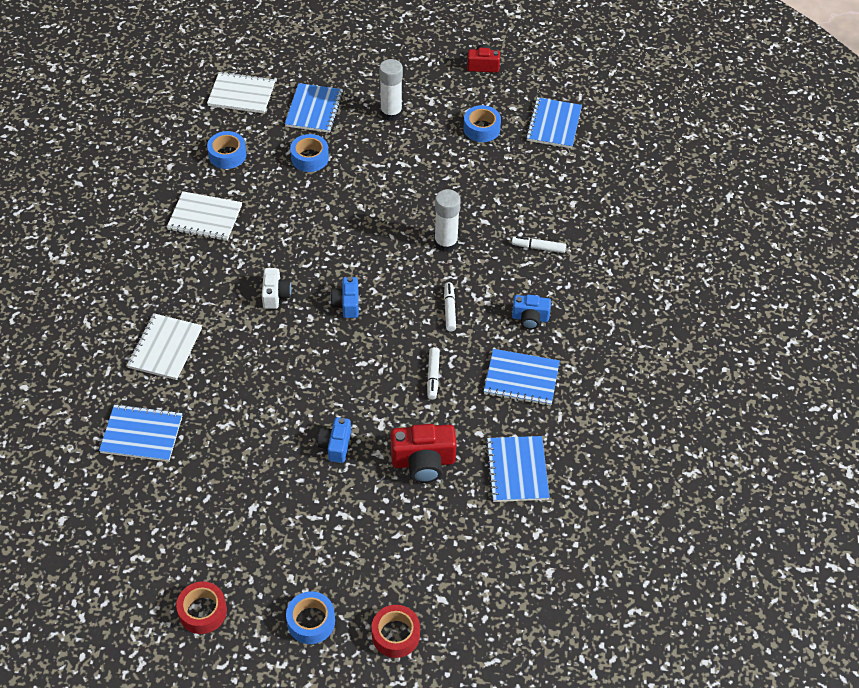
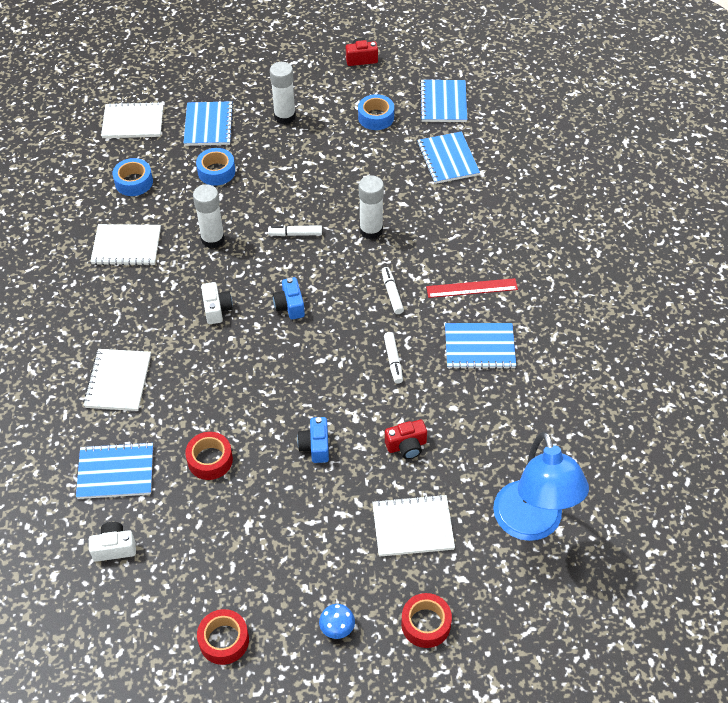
camera: 10 degrees left, 0 degrees up
blue tape [286,591,335,644] -> blue mushroom [319,604,355,639]
red camera [391,424,457,483] -> red camera [385,420,427,459], size x0.63
blue notebook [486,436,550,502] -> blue notebook moved to [417,132,480,184]
white marker [512,236,566,253] -> white marker moved to [268,225,322,236]
blue camera [512,295,551,329] -> red ruler [426,278,518,298]
none -> white camera [89,522,136,562]
none -> red tape [185,432,233,480]
none -> white glue stick [193,184,225,249]
none -> white notebook [372,494,455,557]
none -> blue lamp [493,431,589,541]

